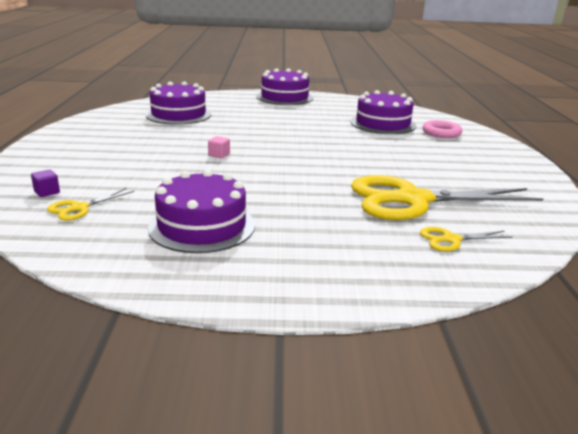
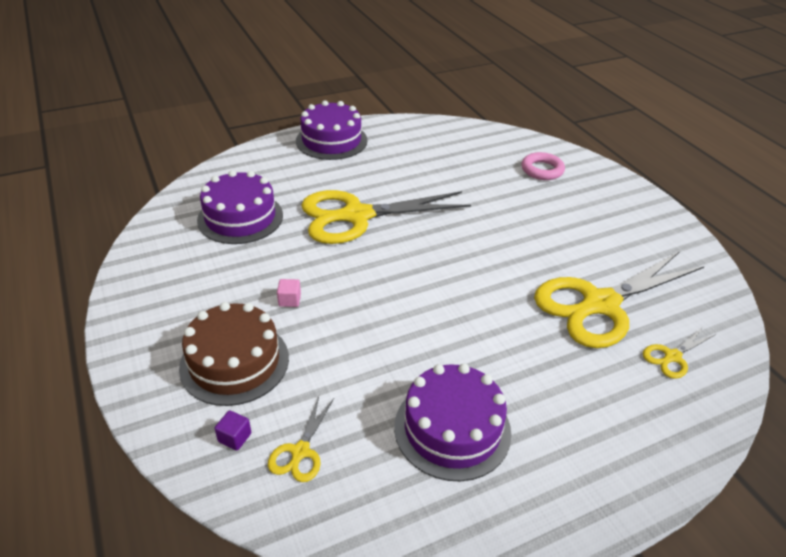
camera: 25 degrees left, 15 degrees up
pink cube [208,136,230,158] -> pink cube moved to [277,279,301,307]
purple cake [351,90,416,134] -> none
none -> brown cake [179,302,289,406]
none -> yellow scissors [301,190,471,244]

